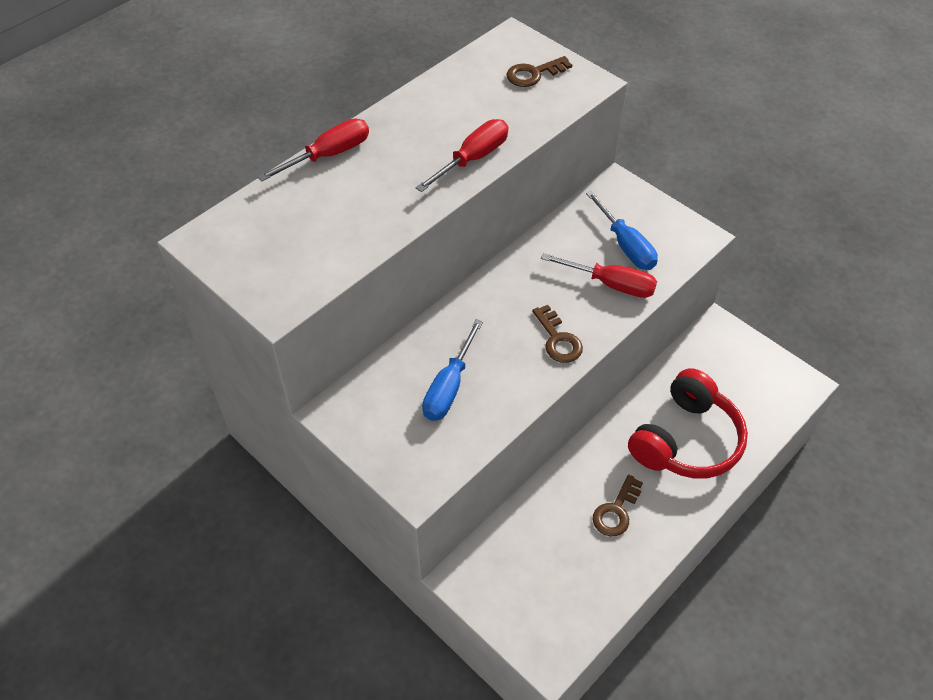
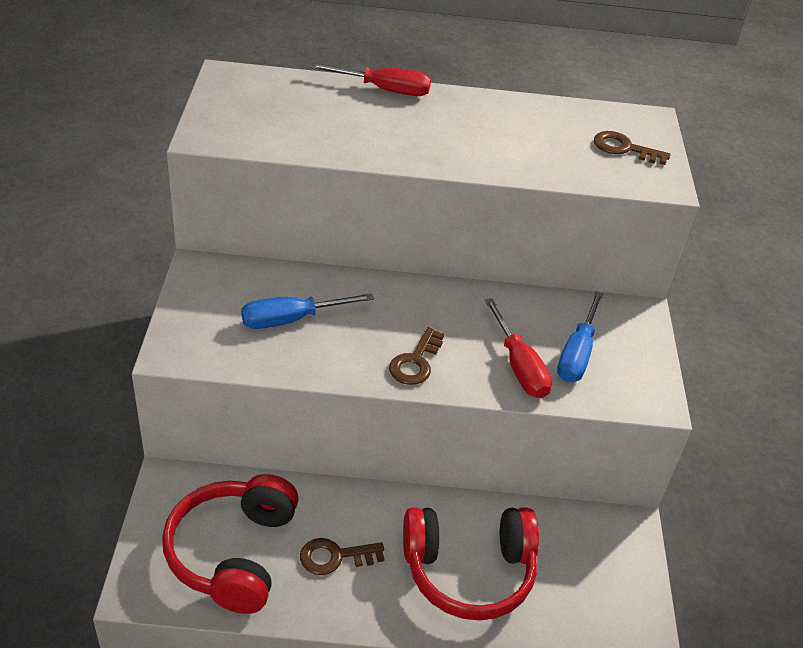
camera: 45 degrees right, 10 degrees down
red screwdriver [416,119,508,192] -> none
none -> red headphones [162,474,299,614]

